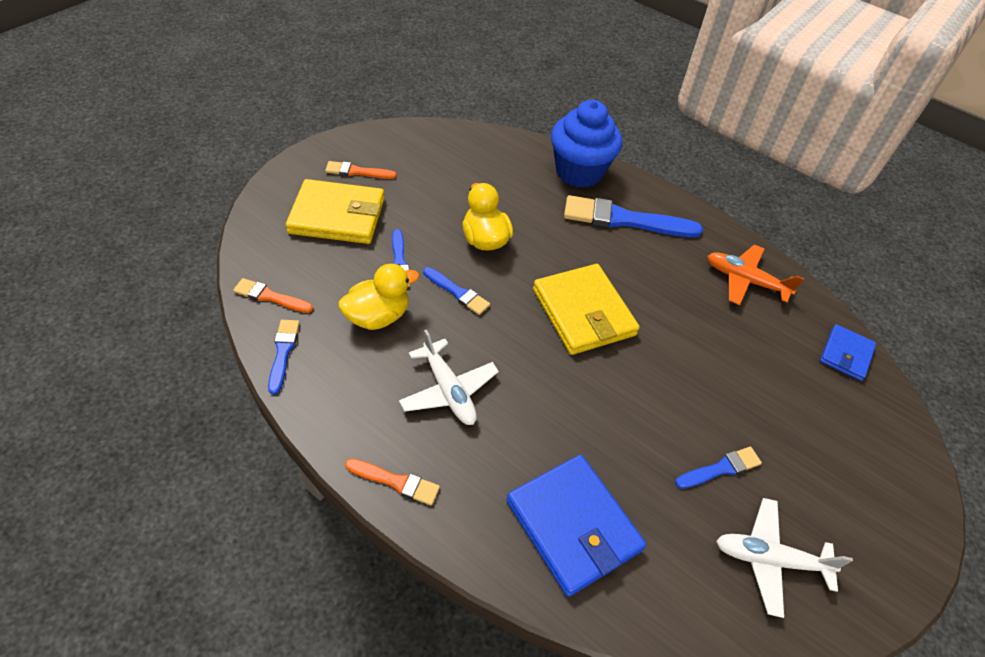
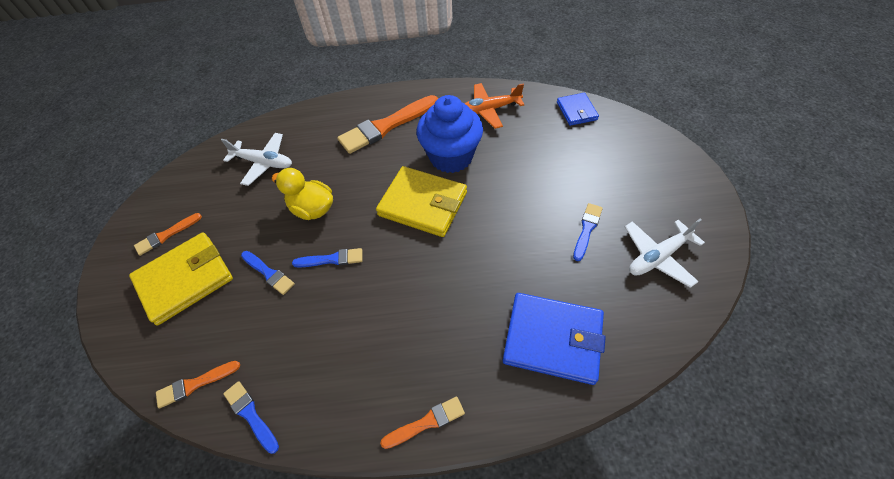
camera: 35 degrees left, 5 degrees up
yellow duck [338,264,419,330] -> none
white plane [399,330,499,425] -> white plane moved to [221,133,292,186]
blue cupcake [551,100,622,188] -> blue cupcake moved to [417,95,483,173]
blue brush [564,195,703,237] -> orange brush [337,95,438,154]

